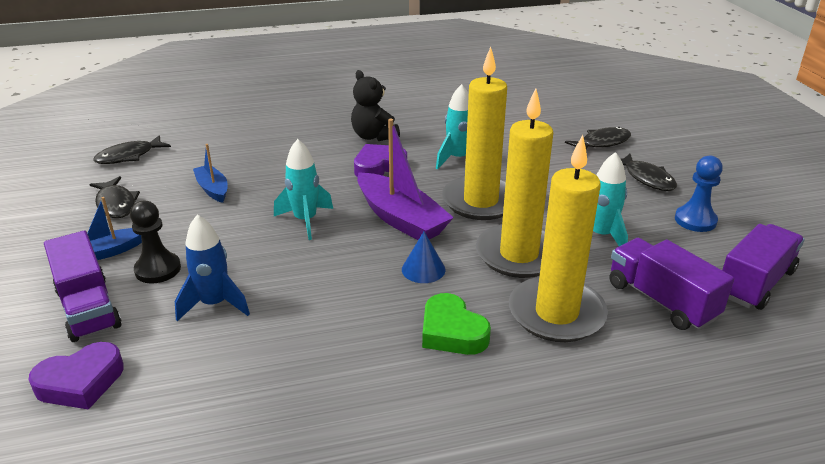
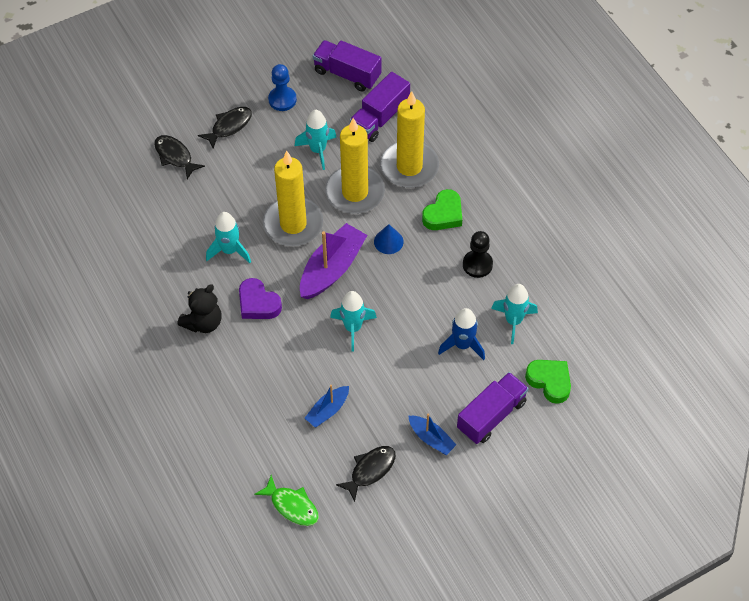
camera: 105 degrees left, 25 degrees up
purple heart [29,342,124,410] -> green heart [525,360,571,404]
black fish [93,135,171,164] -> green fish [254,475,319,526]
black pawn [130,201,181,284] -> black pawn moved to [463,231,493,278]
none -> turquoise rocket [491,284,538,344]

